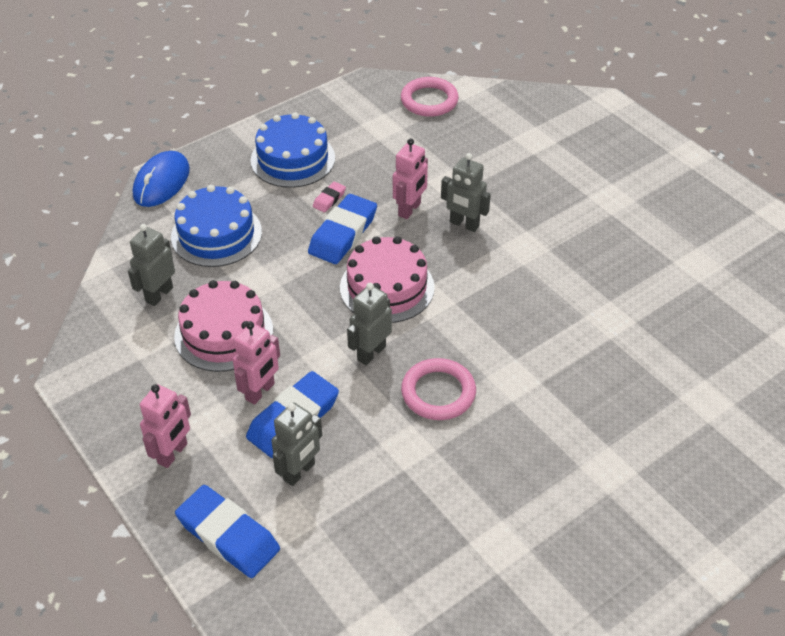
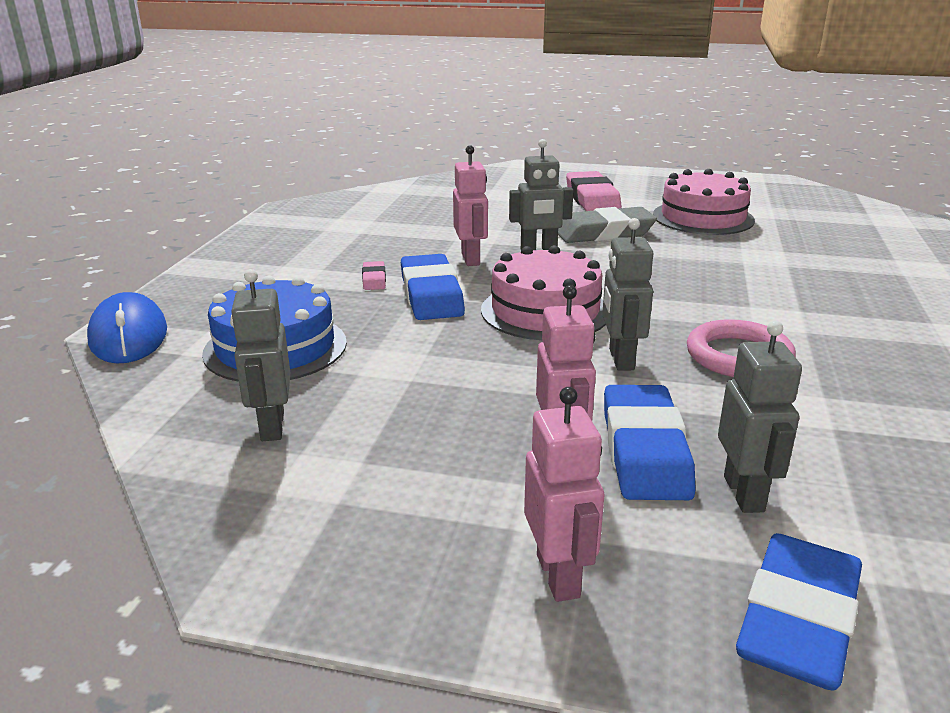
camera: 40 degrees left, 20 degrees down
pink cake [174,280,273,372] -> pink cake moved to [653,169,755,235]
blue eraser [175,485,280,578] -> blue eraser turned 60 degrees counterclockwise [736,533,862,691]
blue cake [251,112,335,188] -> none
pink ring [401,77,459,117] -> none
none -> grey eraser [558,207,657,243]
none -> pink eraser [566,171,622,211]

